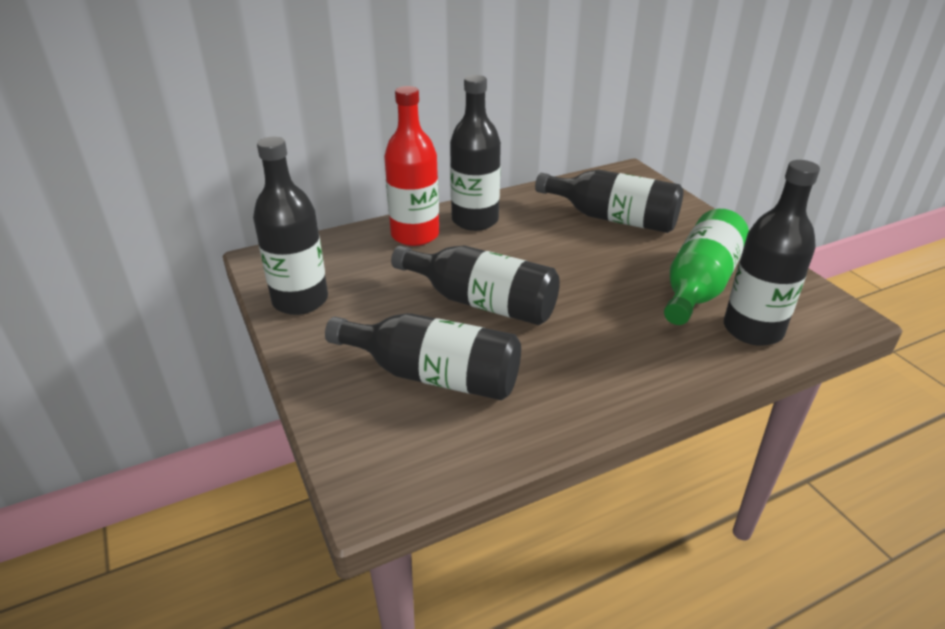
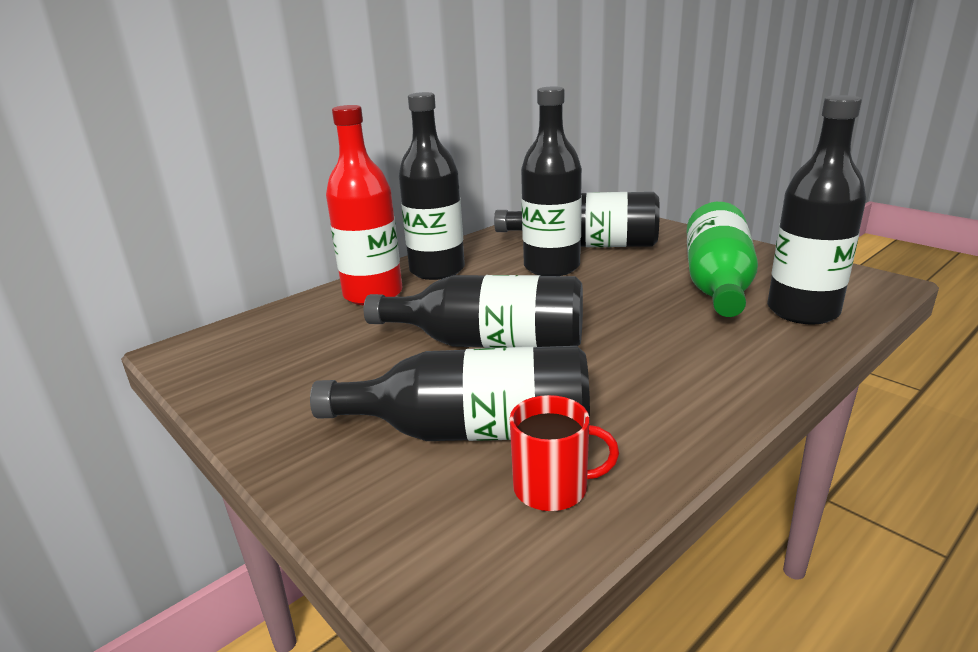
camera: 15 degrees left, 10 degrees down
black bottle [253,137,328,315] -> black bottle moved to [521,87,582,276]
none -> red mug [510,395,619,511]

